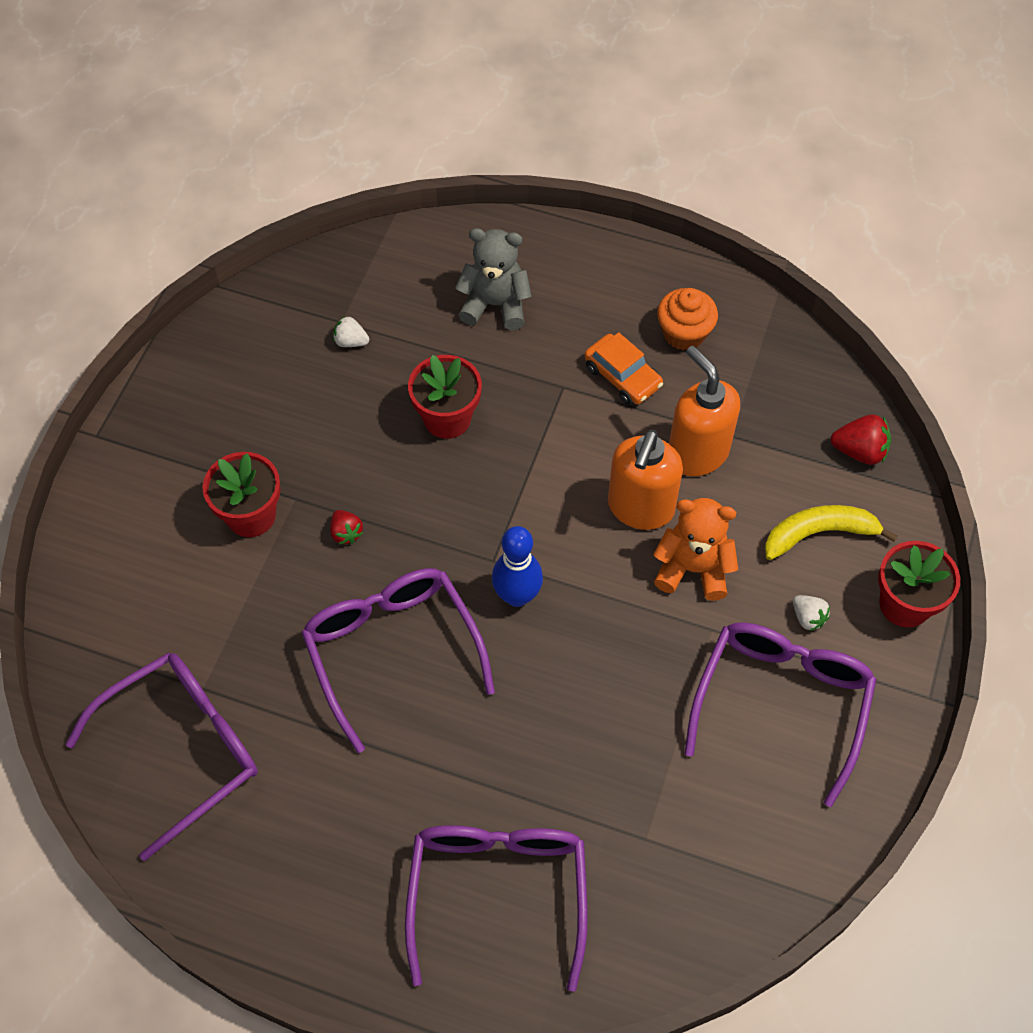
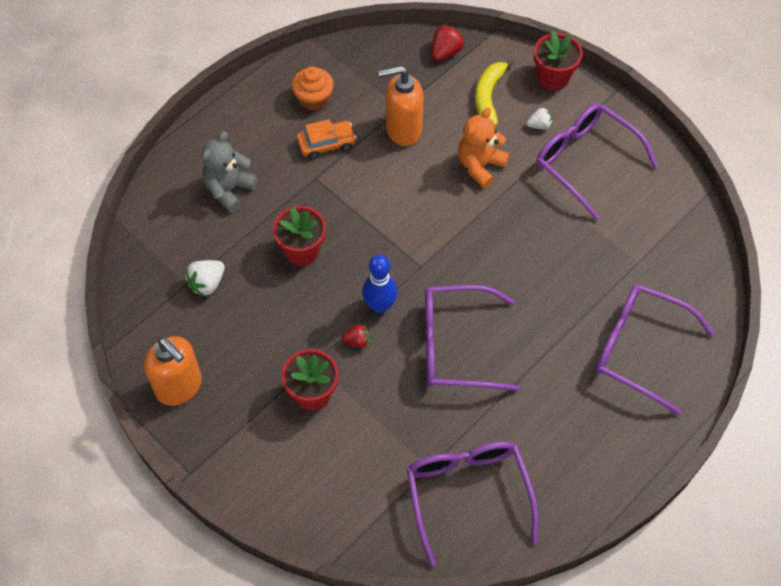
camera: 65 degrees left, 0 degrees up
white strawberry [333,316,369,347] -> white strawberry [185,260,225,296], size x1.53
blue bowling pin [492,526,543,607] -> blue bowling pin moved to [362,254,398,313]
orange soap dispenser [608,430,683,530] -> orange soap dispenser moved to [144,336,202,406]

